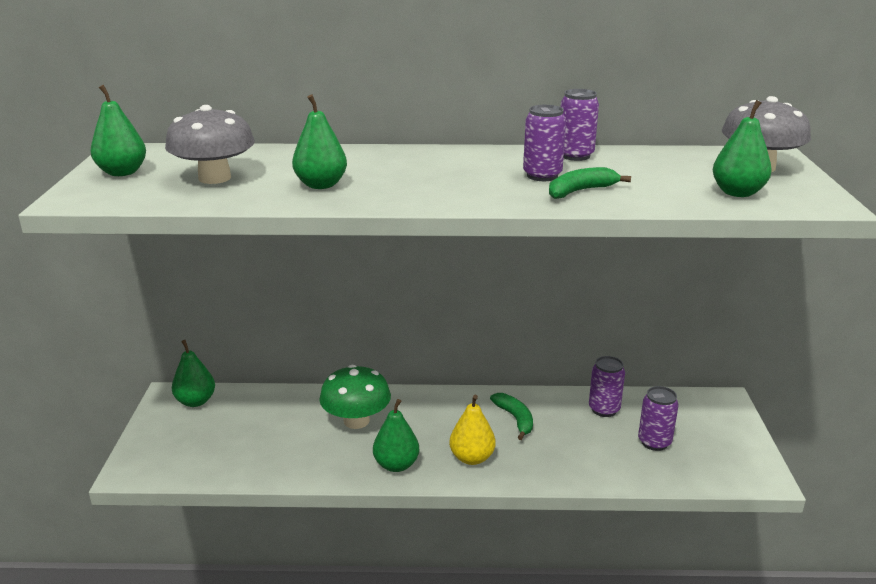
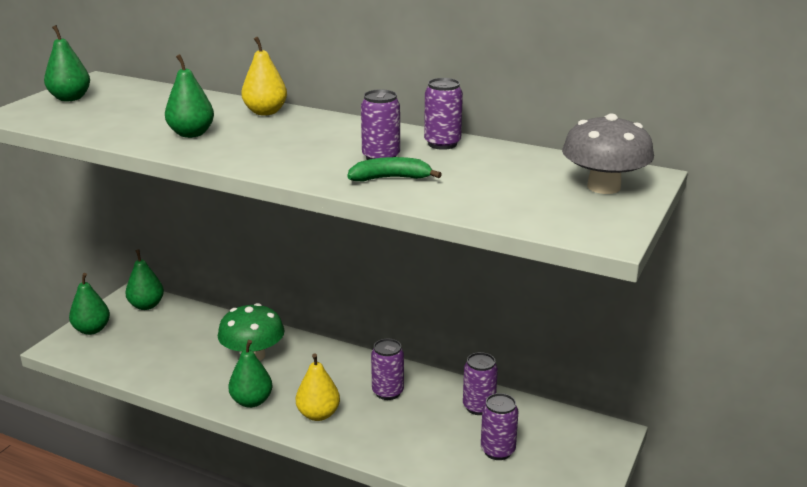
camera: 25 degrees right, 0 degrees up
grey mushroom [165,105,255,184] -> none
green banana [490,393,533,440] -> purple can [371,339,404,400]
green pear [713,100,772,197] -> green pear moved to [69,273,110,335]
none -> yellow pear [241,37,287,116]

